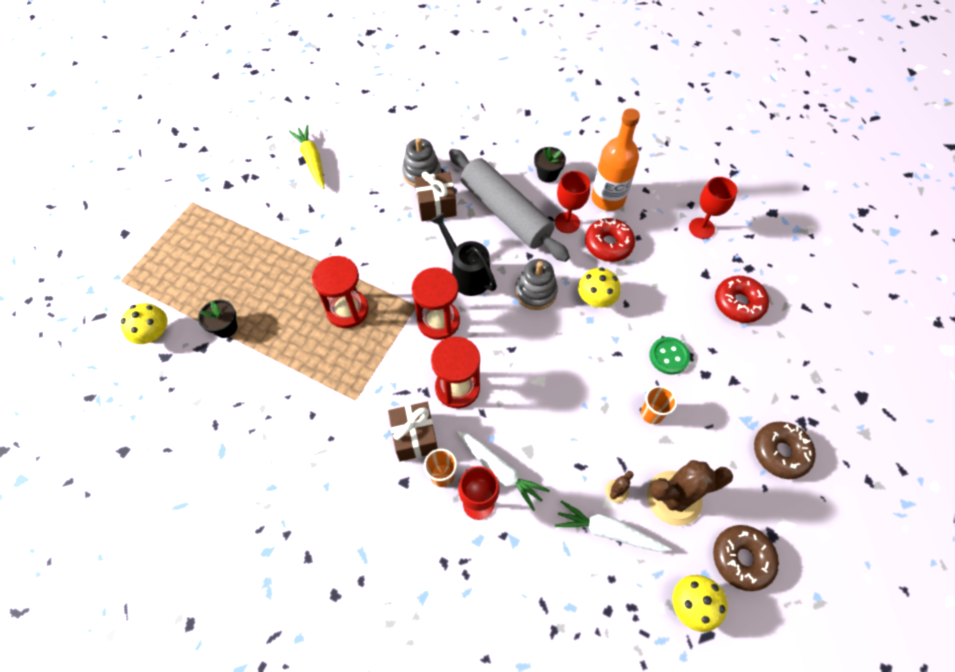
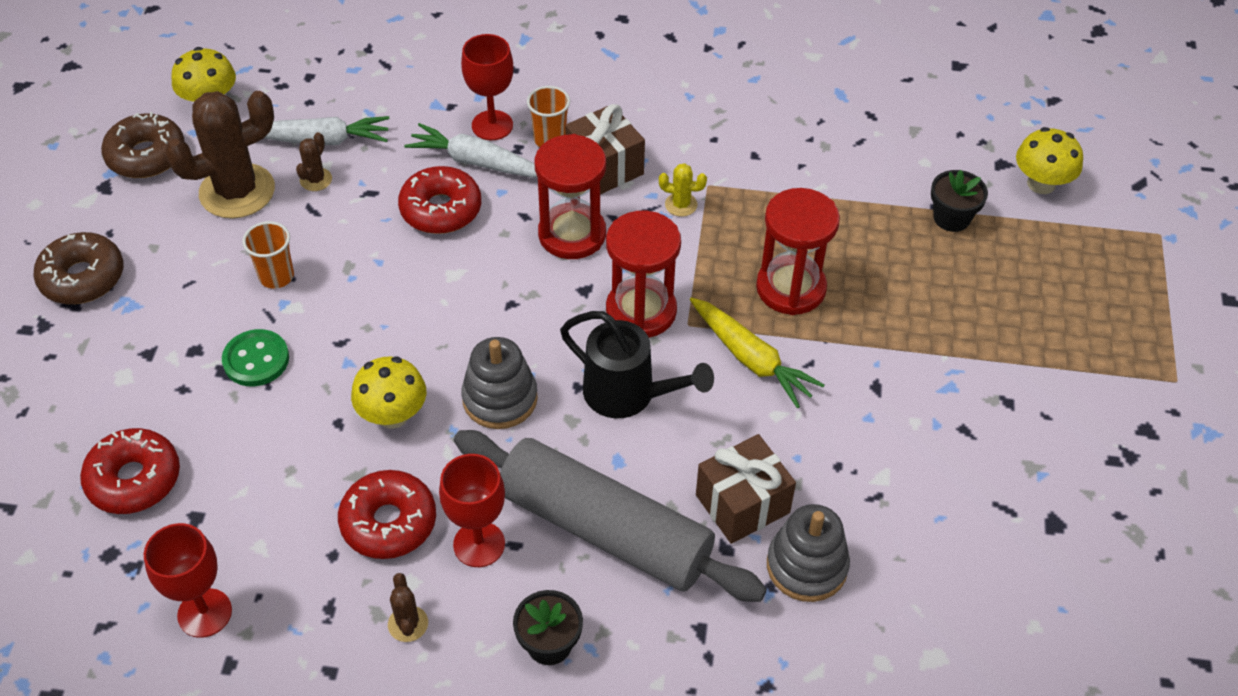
camera: 160 degrees right, 10 degrees down
yellow carrot [289,125,324,189] -> yellow carrot moved to [690,297,824,408]
orange bottle [591,108,640,211] -> brown cactus [388,573,428,642]
none -> red donut [398,166,481,234]
none -> yellow cactus [659,163,707,217]

